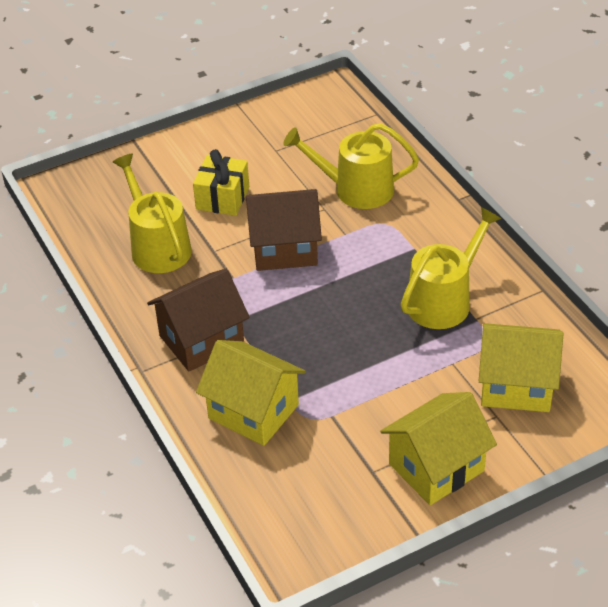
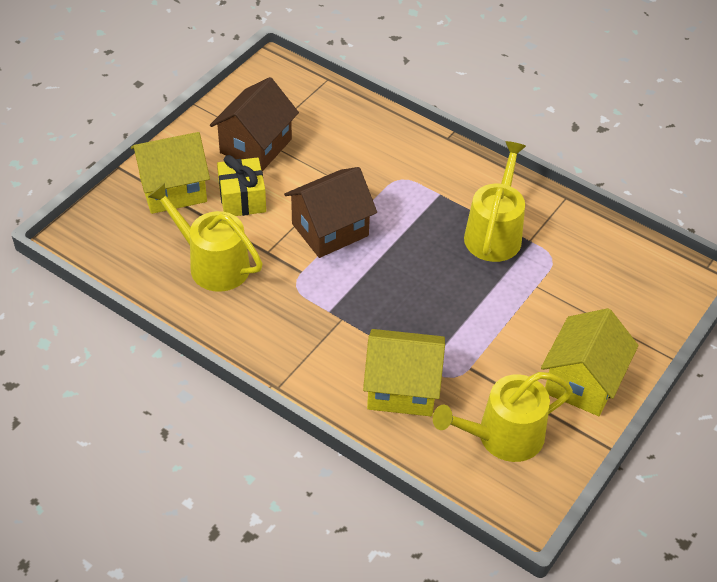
camera: 30 degrees left, 5 degrees up
brown house [147,269,250,371] -> brown house moved to [210,77,299,171]
yellow watering can [283,123,419,209] -> yellow watering can moved to [433,372,573,462]
yellow house [479,323,563,412] -> yellow house moved to [131,132,210,214]

